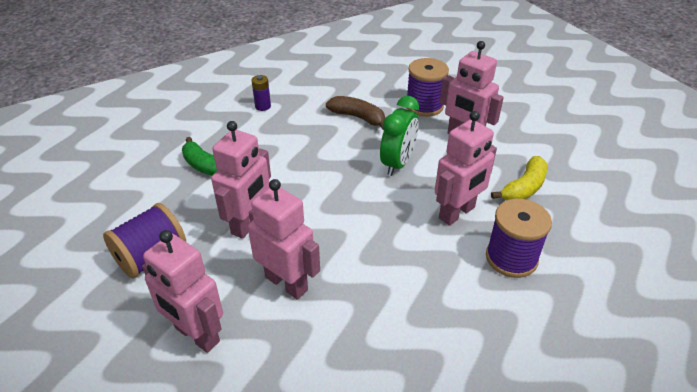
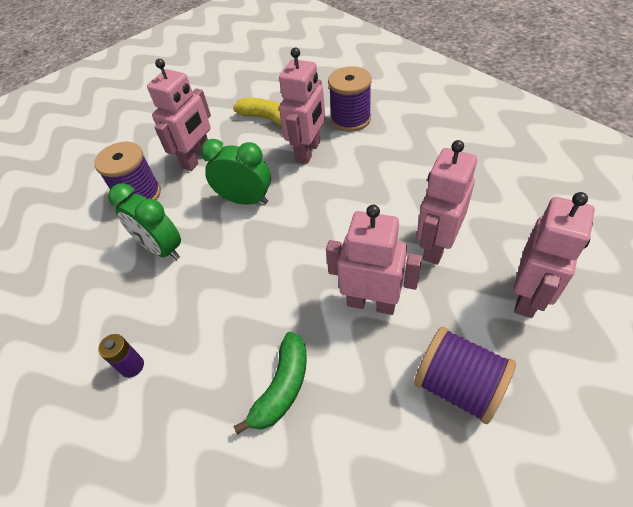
camera: 95 degrees left, 10 degrees up
brown banana [326,96,385,130] -> green clock [108,183,181,260]
pink robot [435,111,497,226] -> pink robot turned 75 degrees clockwise [279,48,326,164]

